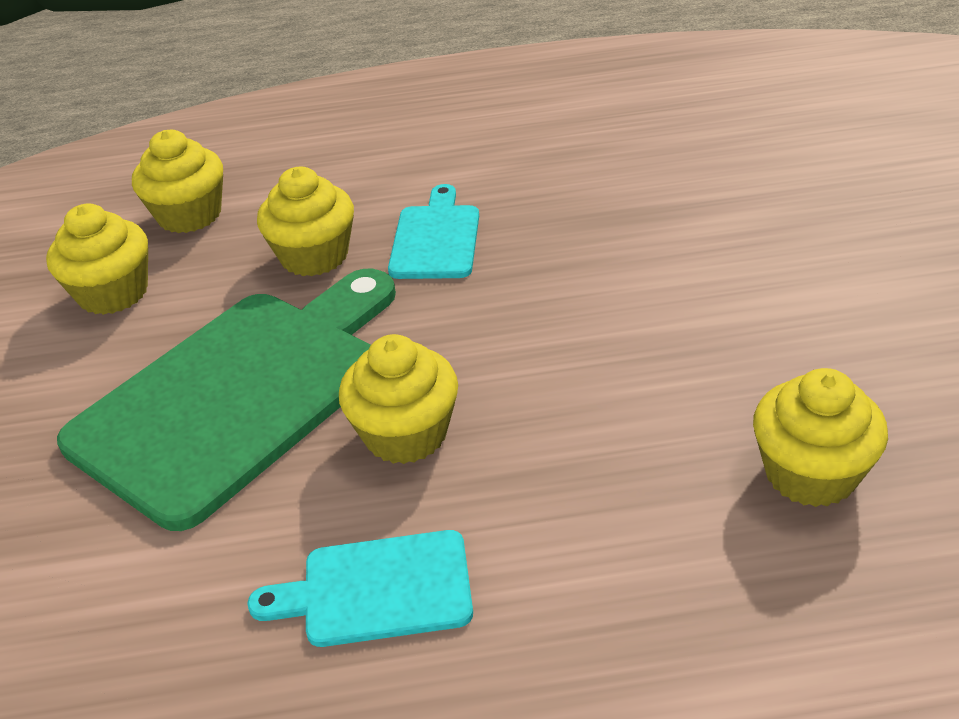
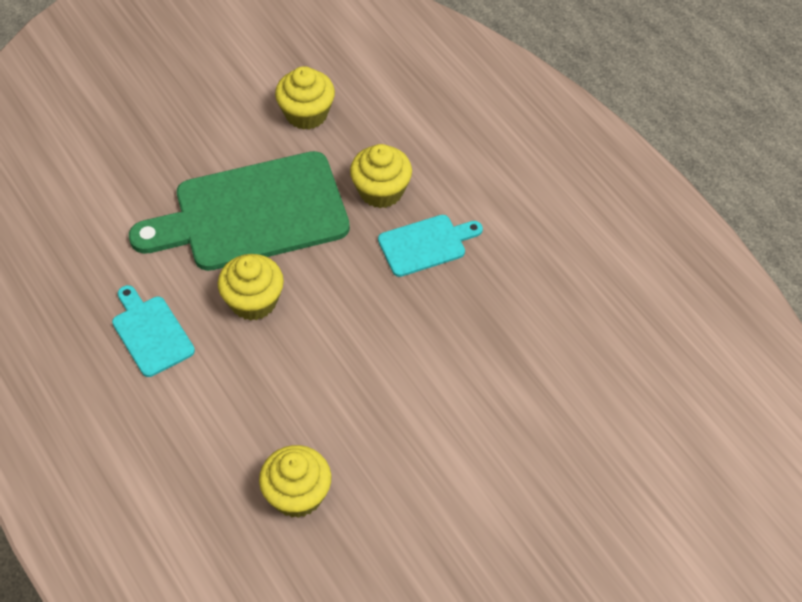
camera: 60 degrees right, 15 degrees up
green cutting board [57,269,396,531] -> green cutting board turned 150 degrees clockwise [129,151,350,271]
yellow cupcake [132,130,223,233] -> none

